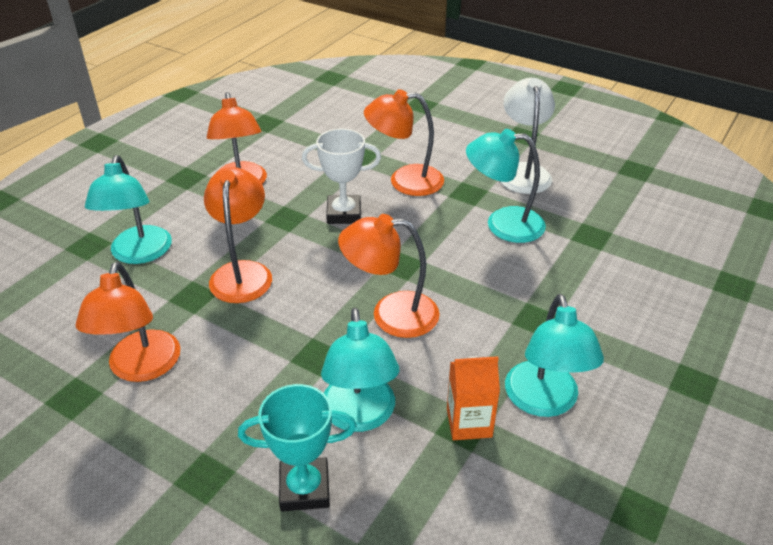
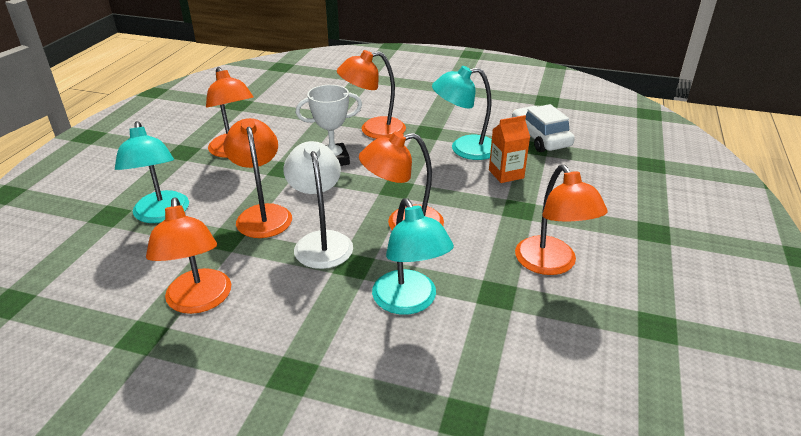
camera: 15 degrees left, 5 degrees down
turquoise trophy [238,384,357,512] -> none
orange carton [447,356,500,440] -> orange carton moved to [489,115,530,183]
white lamp [500,78,555,194] -> white lamp moved to [283,141,353,269]
turquoise lamp [505,294,604,417] -> orange lamp [515,165,608,275]
none -> white car [512,104,575,152]

